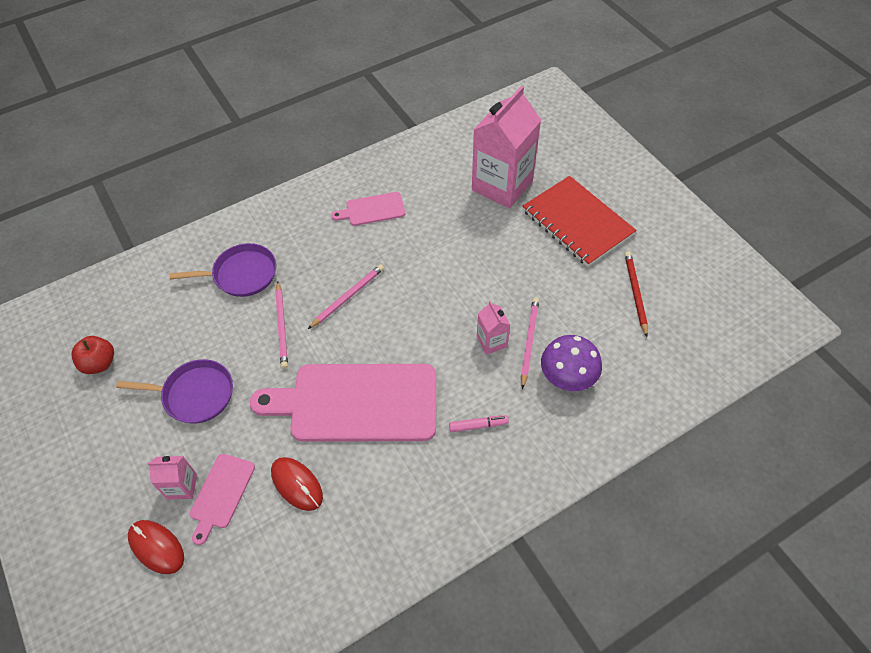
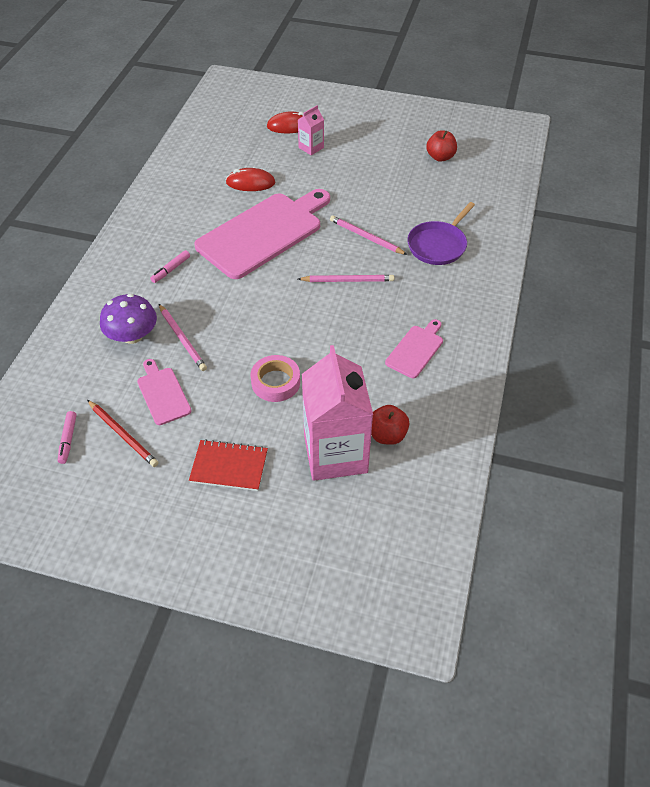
camera: 135 degrees right, 5 degrees down
purple pan [116,359,233,424] -> none
pink cutting board [190,454,255,545] -> pink cutting board moved to [137,359,191,425]
pink pencil [308,264,384,329] -> pink pencil turned 90 degrees counterclockwise [298,275,394,282]
pink carton [477,301,510,355] -> none
red notebook [523,176,637,267] -> red notebook [189,439,268,491], size x0.61
none -> pink marker [58,411,77,464]
none -> pink tape [251,355,300,402]
none -> red apple [371,405,409,445]

